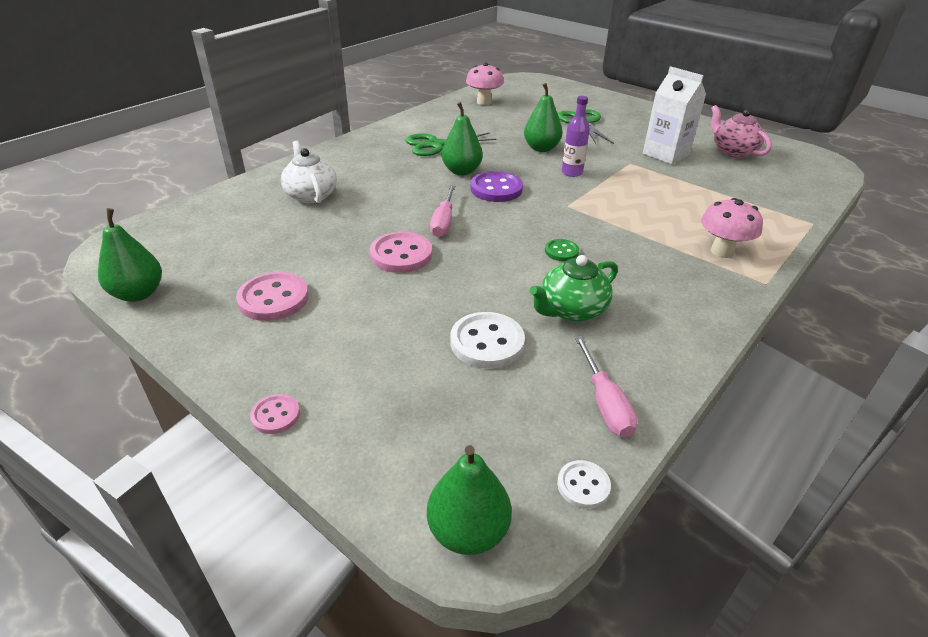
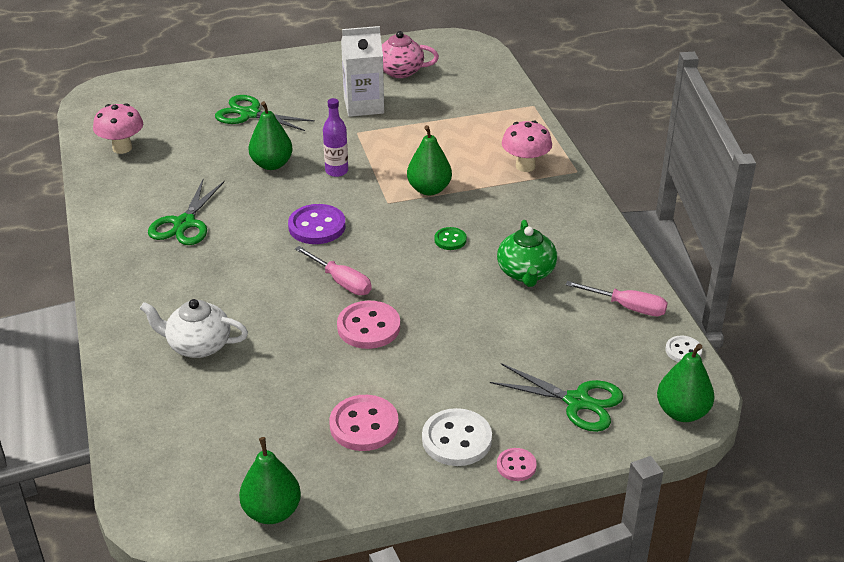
camera: 55 degrees left, 0 degrees up
green pear [442,102,483,175] -> green pear moved to [407,125,452,196]
white button [450,312,525,368] -> white button moved to [422,408,492,466]
none -> green scissors [490,363,623,432]

